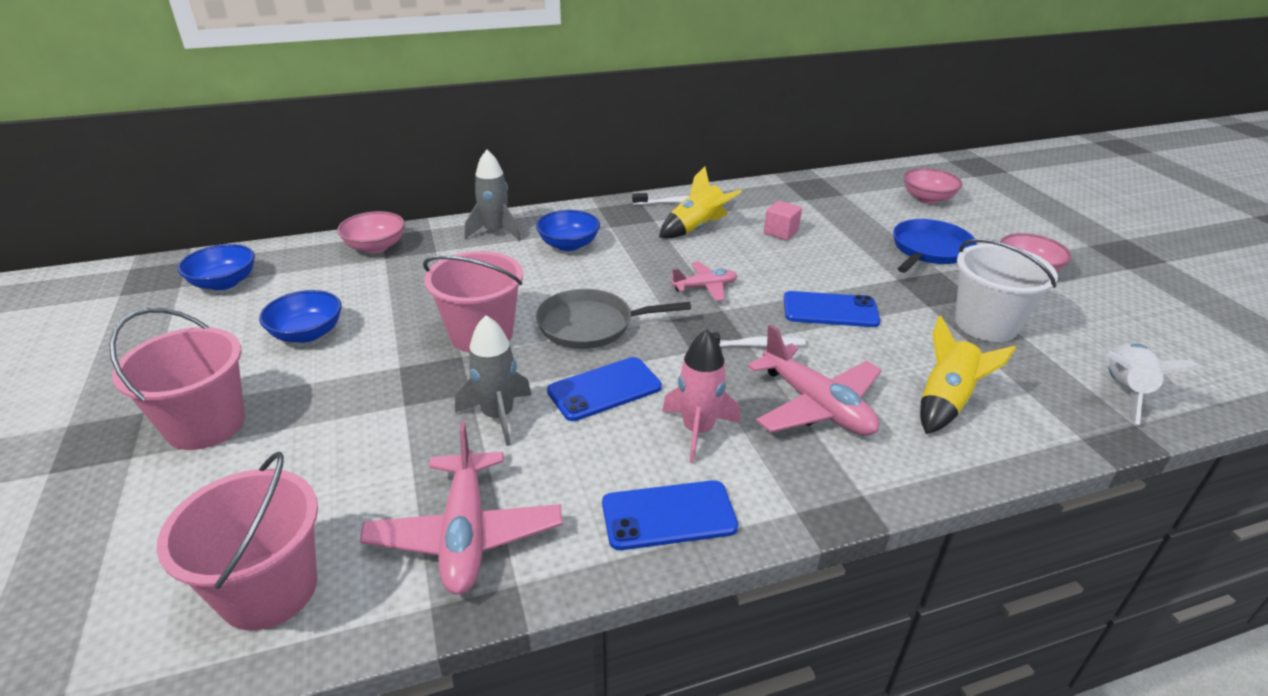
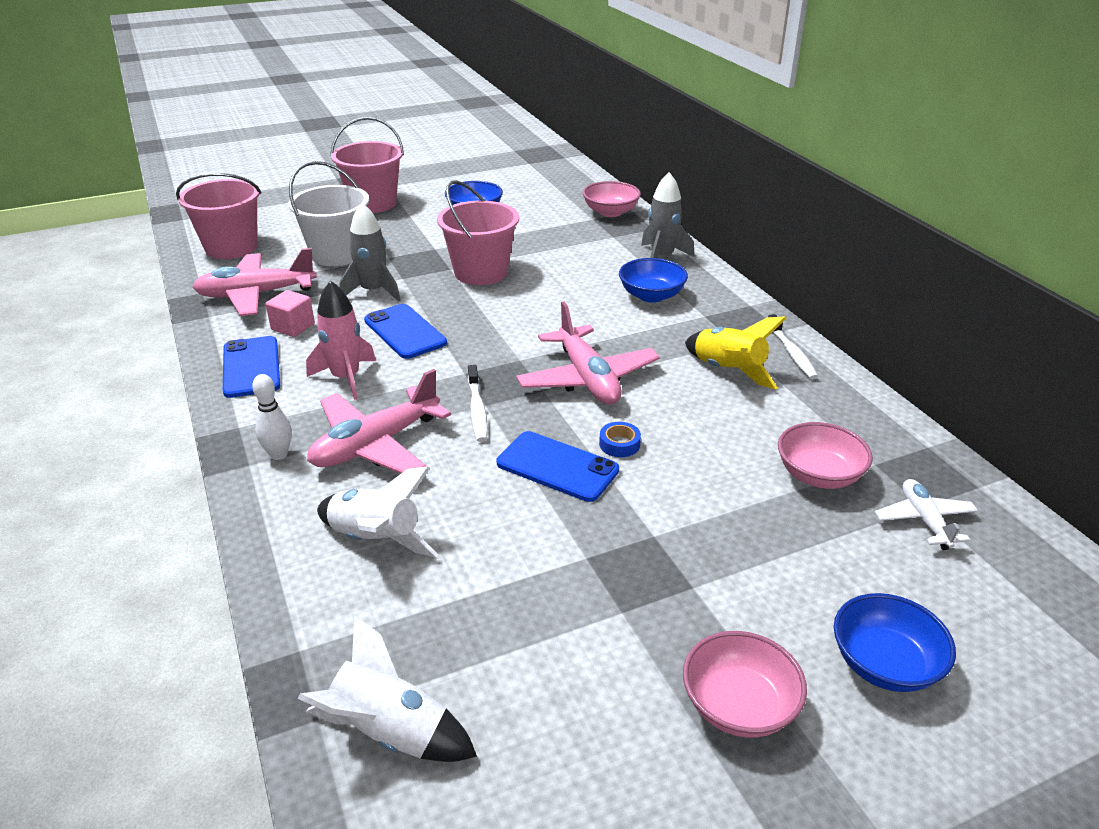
camera: 85 degrees right, 0 degrees up
blue bowl [177,244,255,290] -> blue bowl moved to [834,593,956,692]
grey pan [536,289,691,349] -> none
pink plane [671,261,737,301] -> pink plane [516,302,660,404], size x1.75
pink cube [764,201,802,240] -> pink cube moved to [266,290,315,337]
blue phone [784,291,880,327] -> blue phone turned 60 degrees counterclockwise [497,431,619,502]
blue pan [893,219,977,273] -> none
pink bowl [903,168,963,204] -> pink bowl moved to [778,422,873,489]
yellow rocket [920,316,1016,434] -> white rocket [317,466,439,557]
white bucket [955,239,1058,342] -> white bucket moved to [289,161,369,266]
none -> white bowling pin [252,374,292,460]
none -> blue tape [599,422,641,457]
none -> white plane [875,479,978,550]

